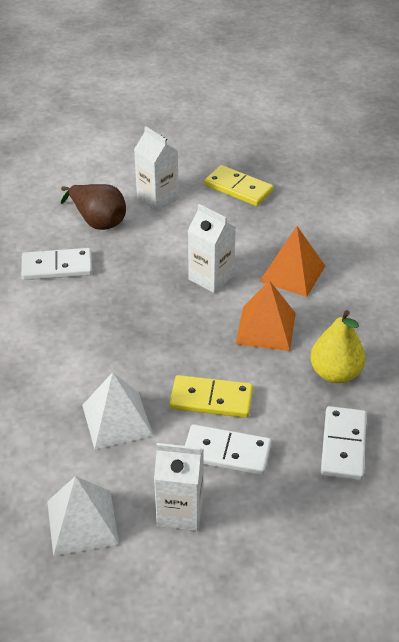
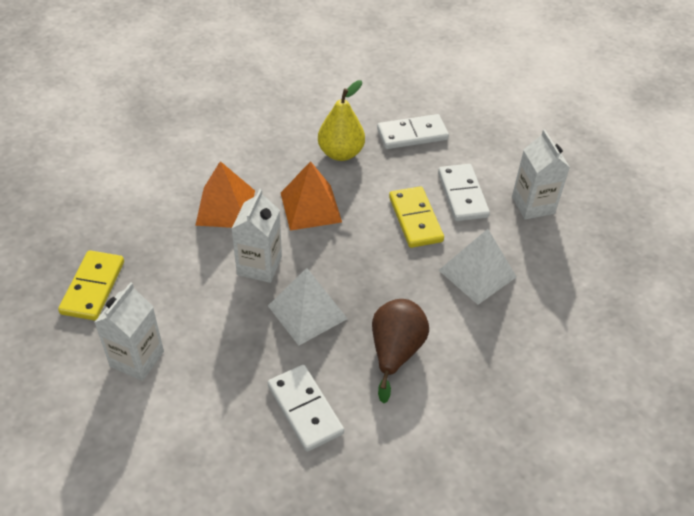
camera: 115 degrees left, 5 degrees up
white pyramid [47,476,119,556] -> white pyramid moved to [268,268,347,346]
brown pear [61,184,126,230] -> brown pear moved to [372,299,429,404]

